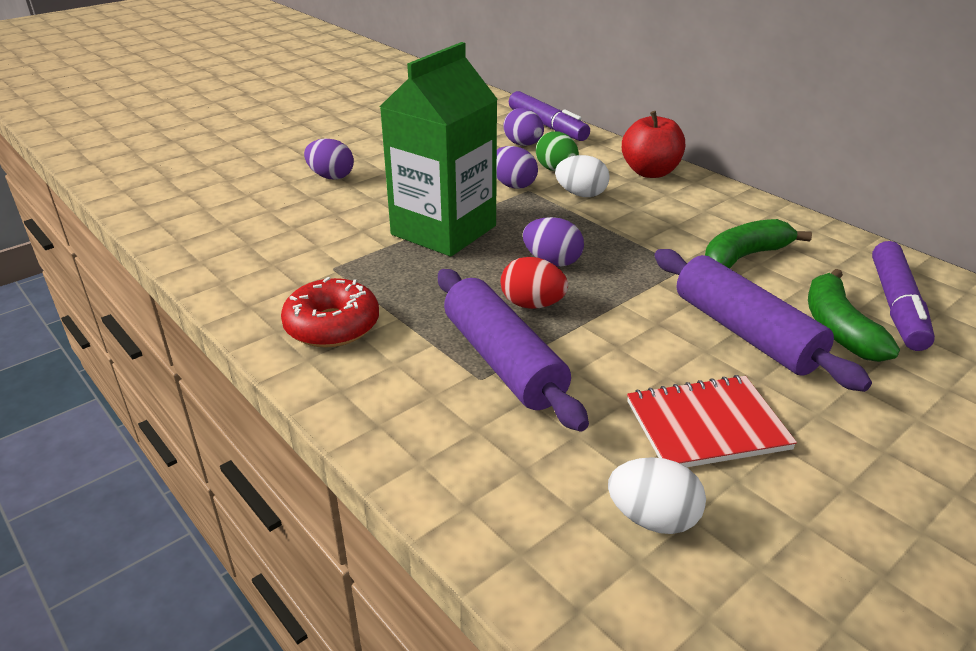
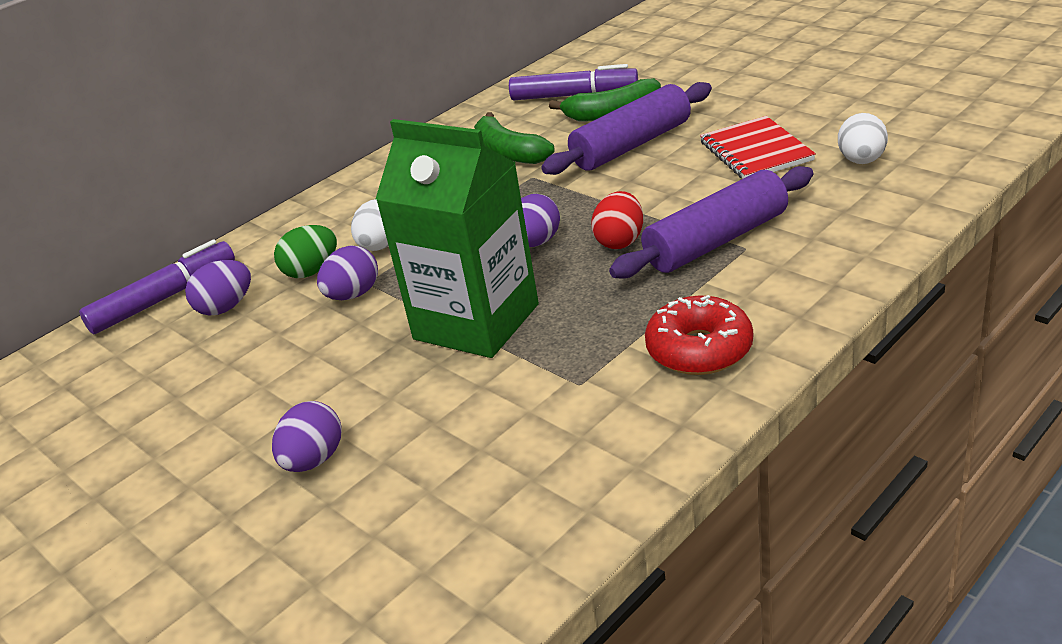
camera: 90 degrees left, 0 degrees up
red apple [622,111,685,178] -> none

